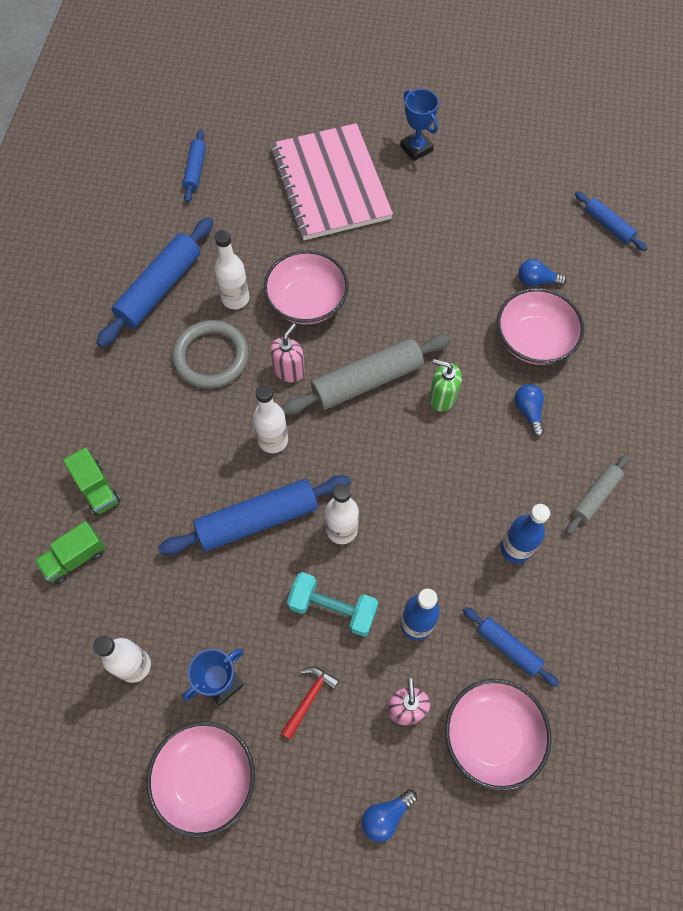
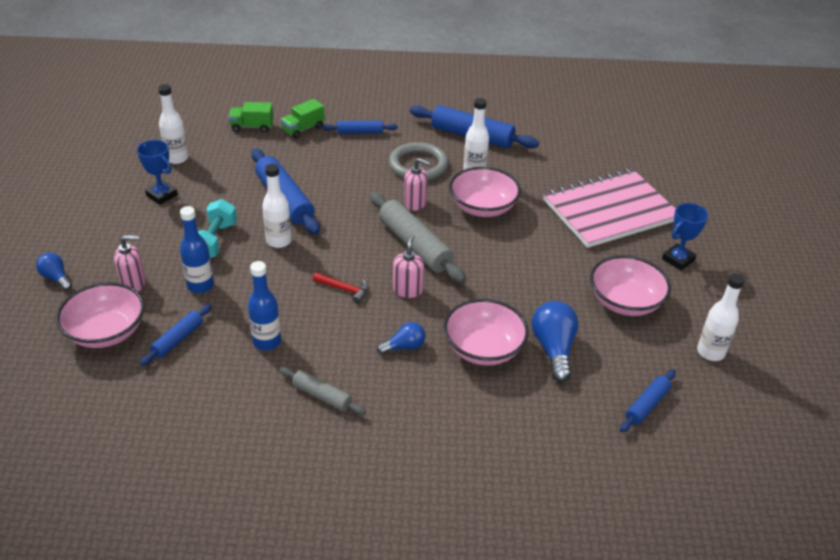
camera: 80 degrees right, 25 degrees down
green truck [35,521,105,584] -> green truck turned 45 degrees counterclockwise [229,102,274,133]
pink bowl [146,721,255,838] -> pink bowl moved to [590,255,671,316]
blue rolling pin [183,129,206,203] -> blue rolling pin moved to [322,121,398,134]
white bottle [253,384,288,453] -> white bottle moved to [697,273,745,361]
red hammer [281,667,339,740] -> red hammer moved to [313,272,369,303]
green soap dispenser [429,359,462,412] -> pink soap dispenser [393,235,424,298]
blue light bulb [518,259,567,286] -> blue light bulb [532,301,579,382], size x1.70

